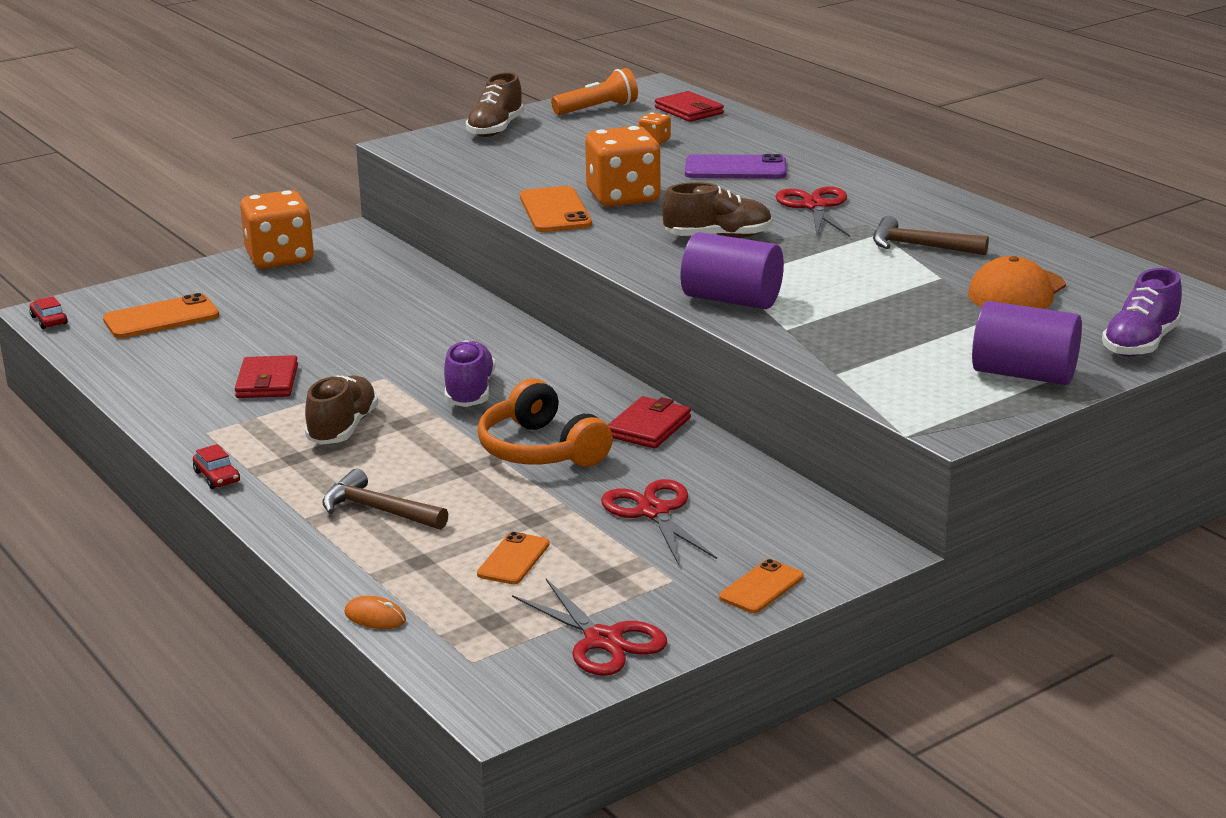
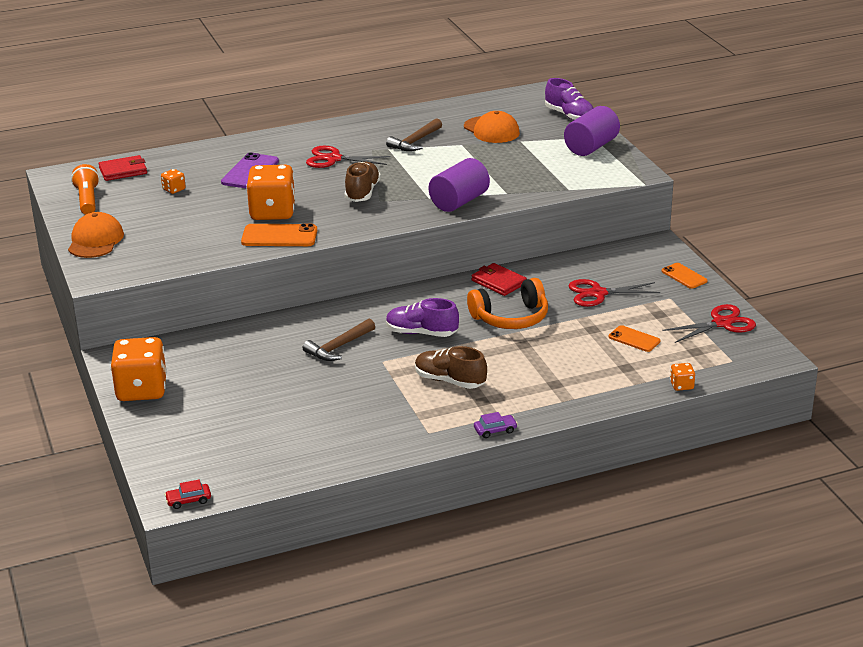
camera: 75 degrees left, 5 degrees up
orange phone [103,293,219,338] -> none
red car [193,444,240,489] -> purple car [474,412,518,438]
red wallet [235,355,298,398] -> none
brown hammer [322,468,448,530] -> brown hammer moved to [303,319,375,361]
orange mouse [345,596,406,629] -> orange dice [670,363,695,391]
brown shoe [466,72,524,137] -> orange cap [68,212,124,258]

